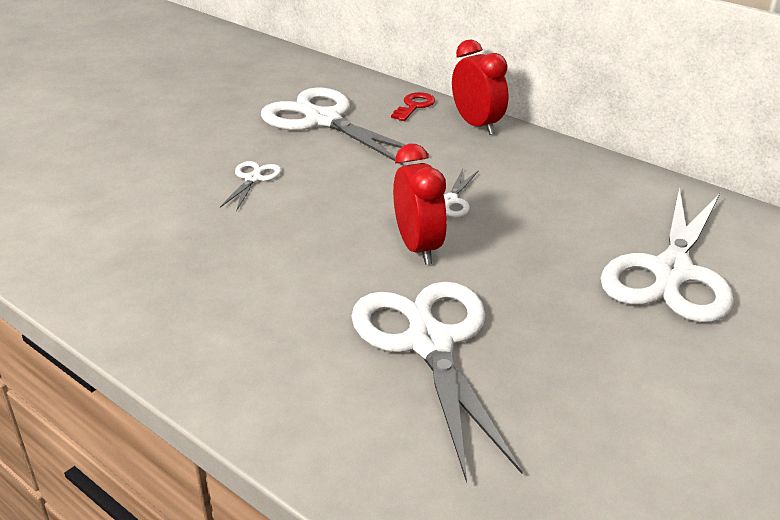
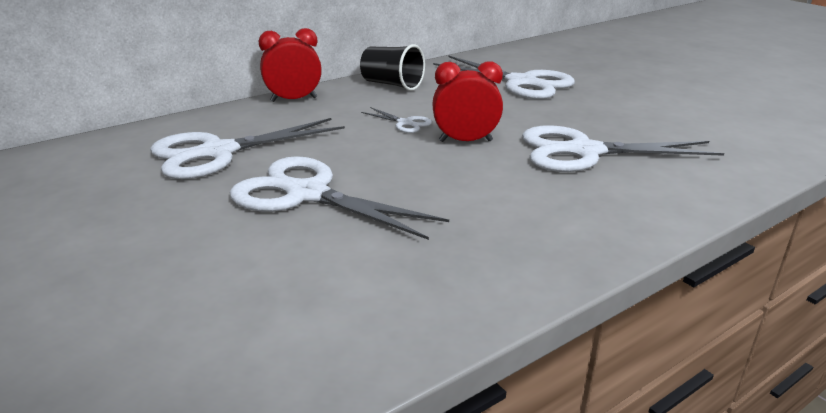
camera: 75 degrees left, 5 degrees down
white scissors [220,161,281,212] -> white scissors [230,156,449,240], size x2.25
red key [391,92,435,121] -> none
none -> black cup [360,44,425,91]

